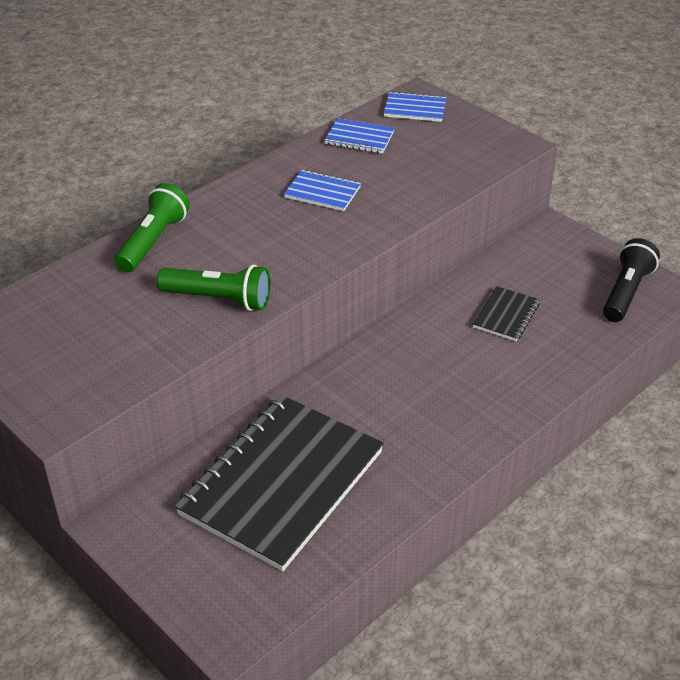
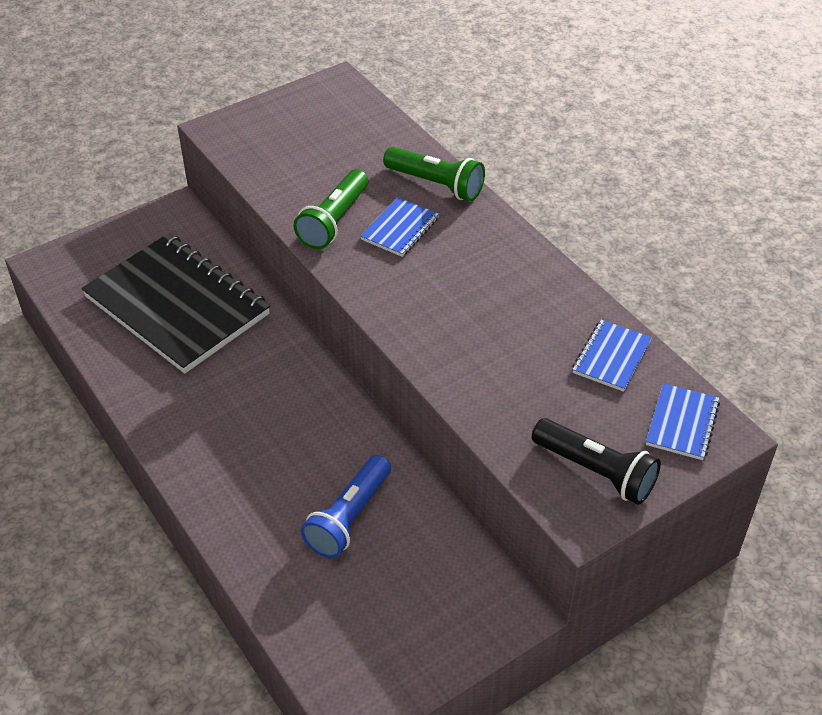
camera: 100 degrees right, 5 degrees up
blue notebook [284,170,361,211] -> blue notebook moved to [360,197,439,257]
black notebook [473,286,540,341] -> blue flashlight [301,455,391,558]
black flashlight [603,238,660,322] -> black flashlight moved to [532,418,661,505]

